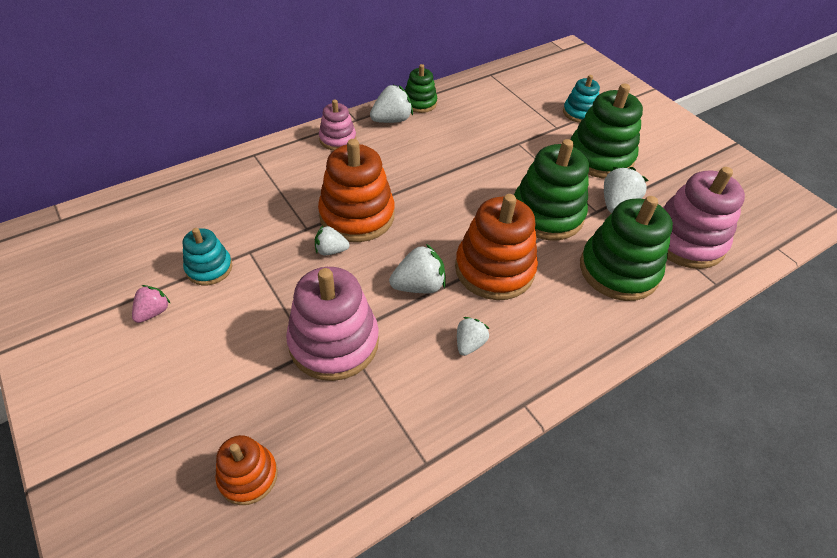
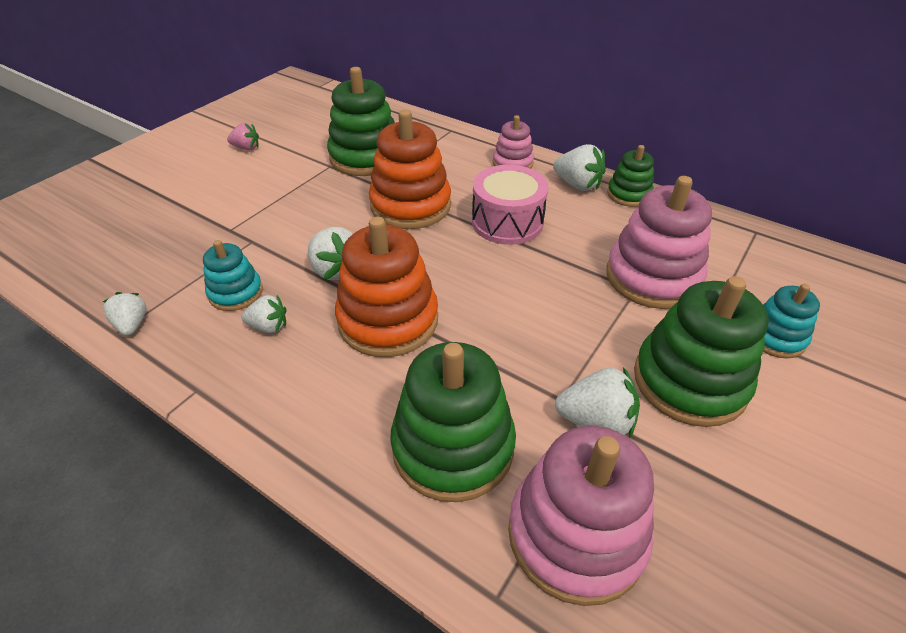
camera: 70 degrees right, 5 degrees down
turquoise stacking toy [183,228,232,285] -> turquoise stacking toy moved to [203,240,263,311]
orange stacking toy [216,435,278,505] -> none
pink stacking toy [286,267,379,381] -> pink stacking toy moved to [606,176,712,309]
white strawberry [315,226,350,255] -> white strawberry moved to [103,292,147,336]
green stacking toy [514,139,589,240] -> green stacking toy moved to [327,67,395,176]
none -> pink drum [472,165,549,245]

